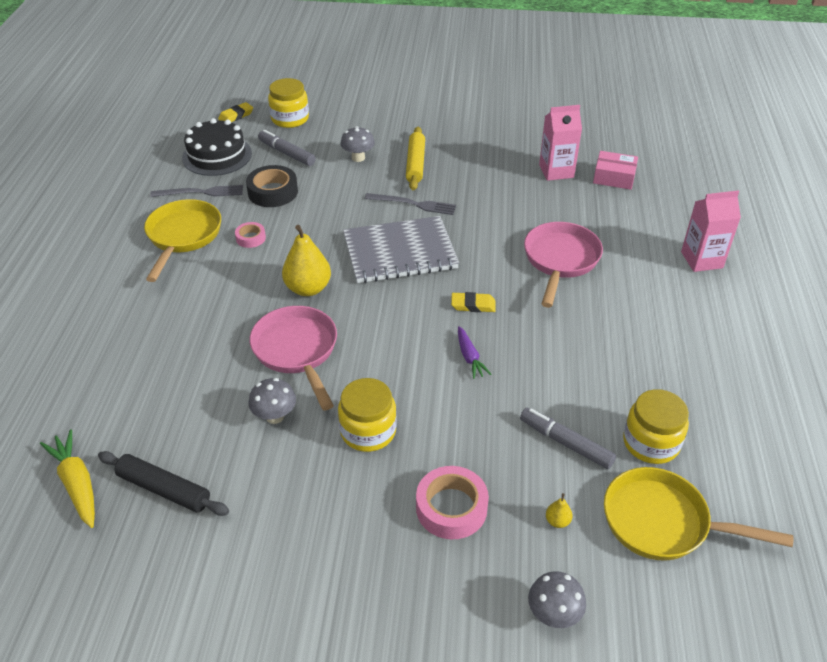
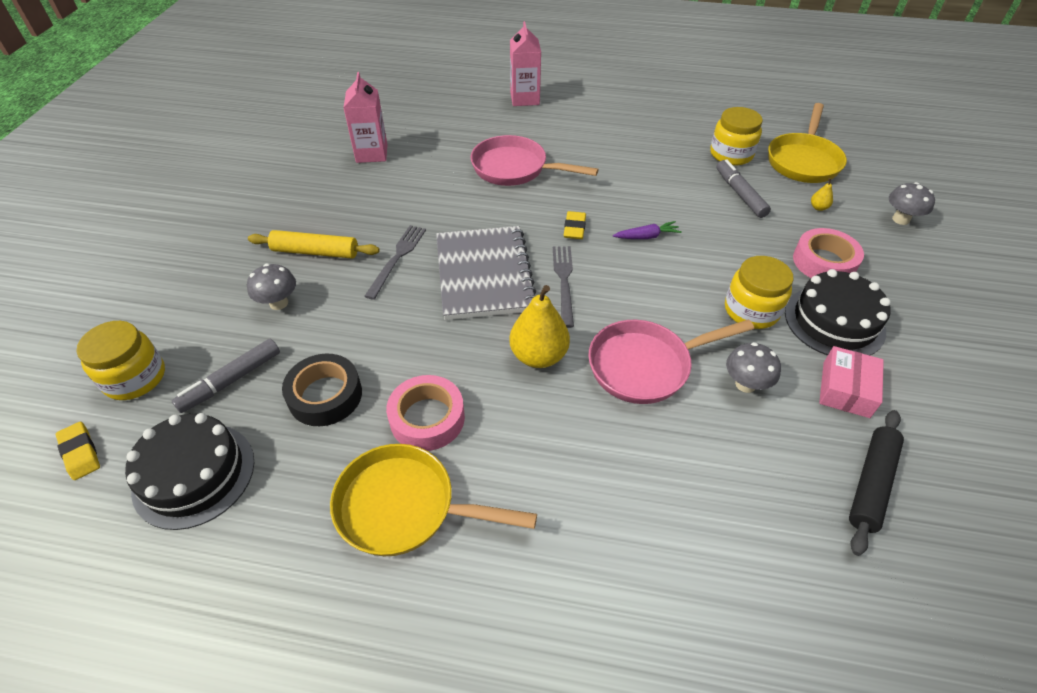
camera: 85 degrees left, 5 degrees up
yellow carrot [40,429,95,528] -> none
grey fork [150,185,243,197] -> grey fork moved to [553,246,574,328]
pink tape [235,222,266,248] -> pink tape [386,375,465,451], size x1.79
grey marker [520,408,616,469] -> grey marker turned 120 degrees clockwise [717,159,771,218]
pink box [593,151,638,190] -> pink box moved to [819,346,884,418]
none -> black cake [785,269,891,356]

